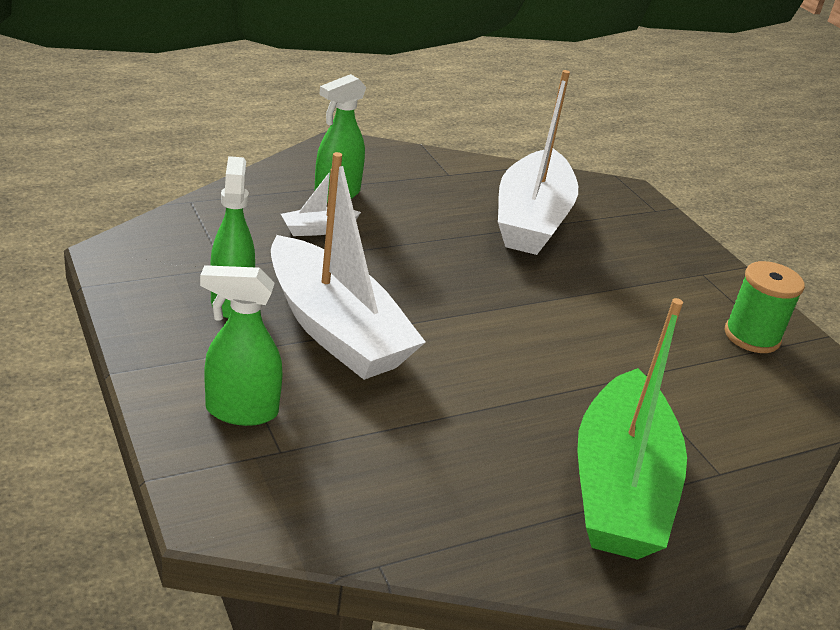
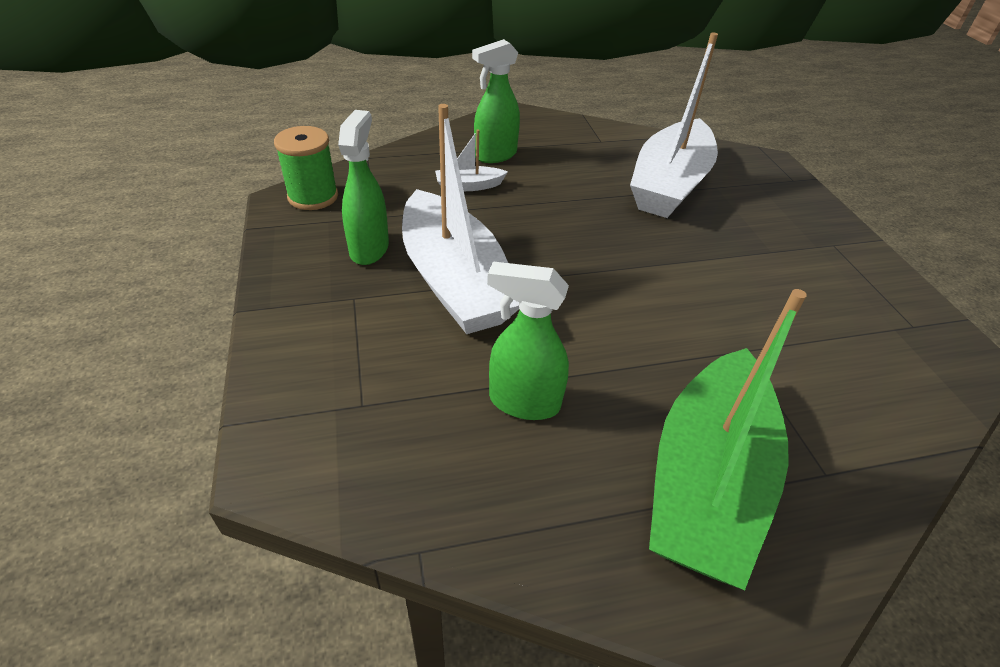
camera: 15 degrees right, 10 degrees up
green spray bottle [200,265,282,426] -> green spray bottle moved to [487,261,569,420]
green spool [725,261,805,353] -> green spool moved to [274,126,338,210]

